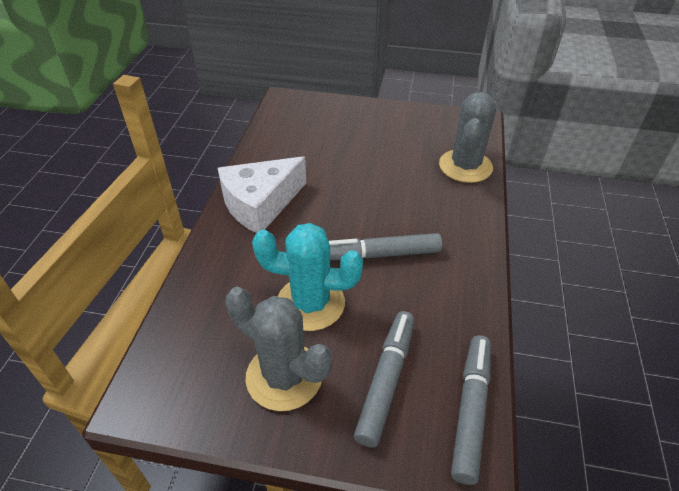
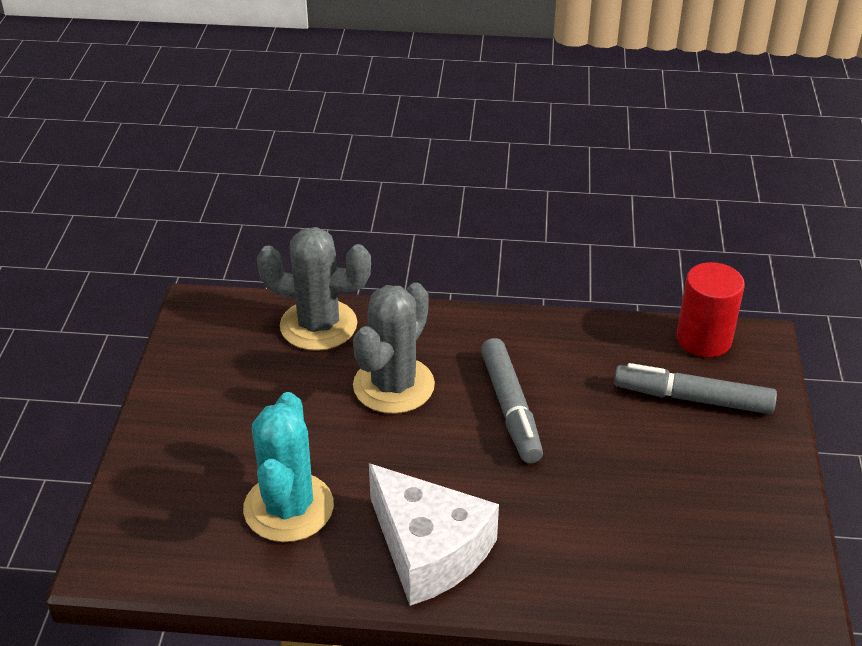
camera: 95 degrees left, 5 degrees down
grey cactus [225,287,332,411] -> grey cactus moved to [353,283,435,414]
turquoise cactus [252,223,363,331] -> turquoise cactus moved to [243,392,334,542]
grey marker [451,335,491,485] -> red cylinder [676,262,745,357]

